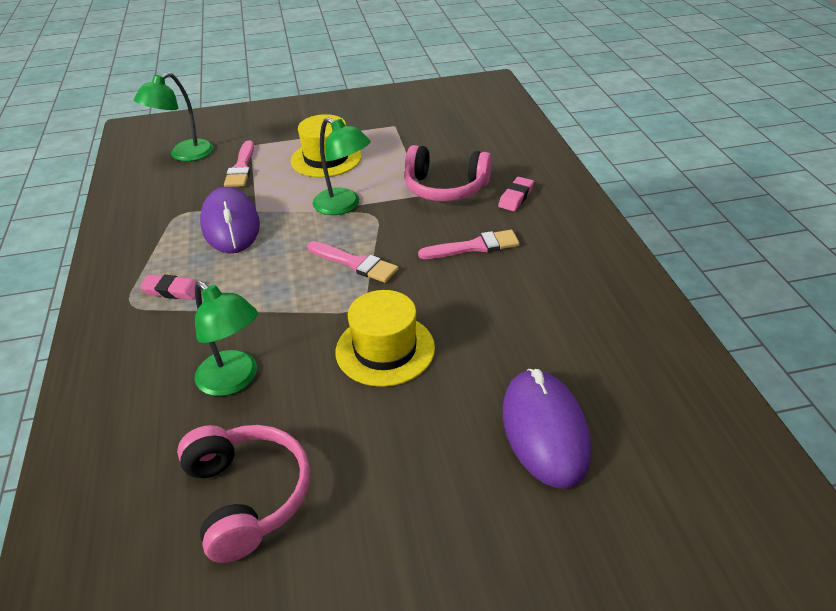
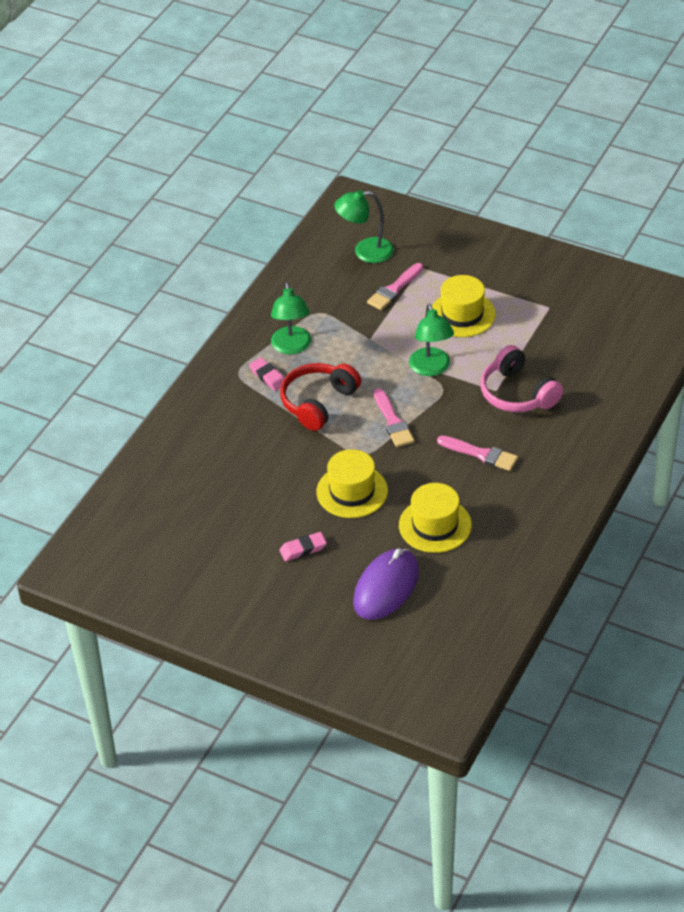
camera: 40 degrees right, 5 degrees up
pink headphones [177,425,310,563] -> none
green lamp [195,281,258,396] -> green lamp moved to [271,282,311,354]
purple mouse [200,187,260,253] -> none
pink eraser [498,177,534,211] -> pink eraser moved to [279,532,327,561]
none -> red headphones [280,363,361,431]
none -> yellow hat [399,483,472,553]

